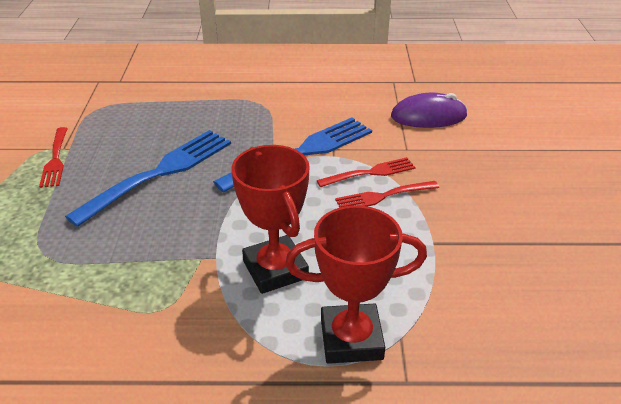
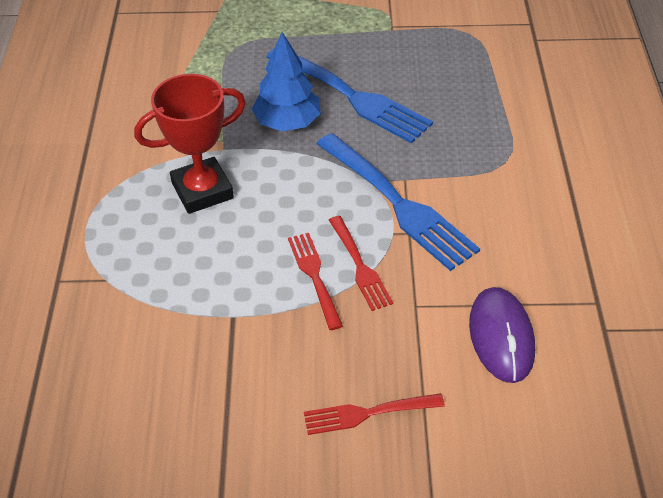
camera: 90 degrees right, 10 degrees up
red fork [39,127,68,188] -> red fork moved to [304,393,445,435]
red trophy [285,205,427,364] -> none
none -> blue tree [252,32,321,131]

